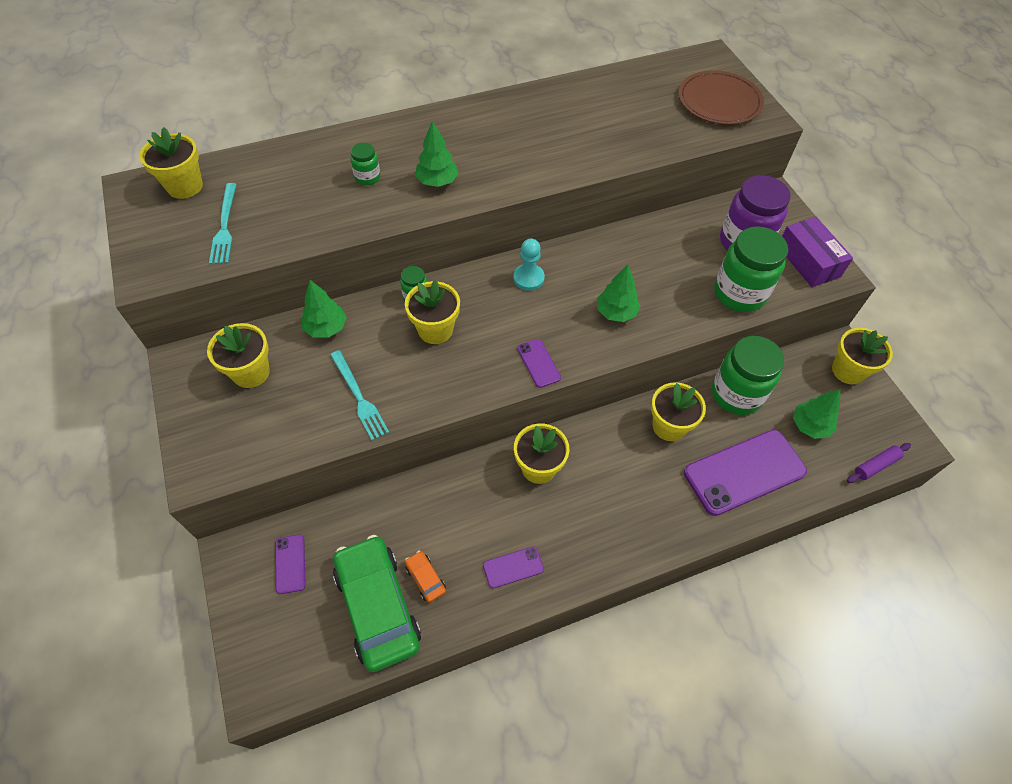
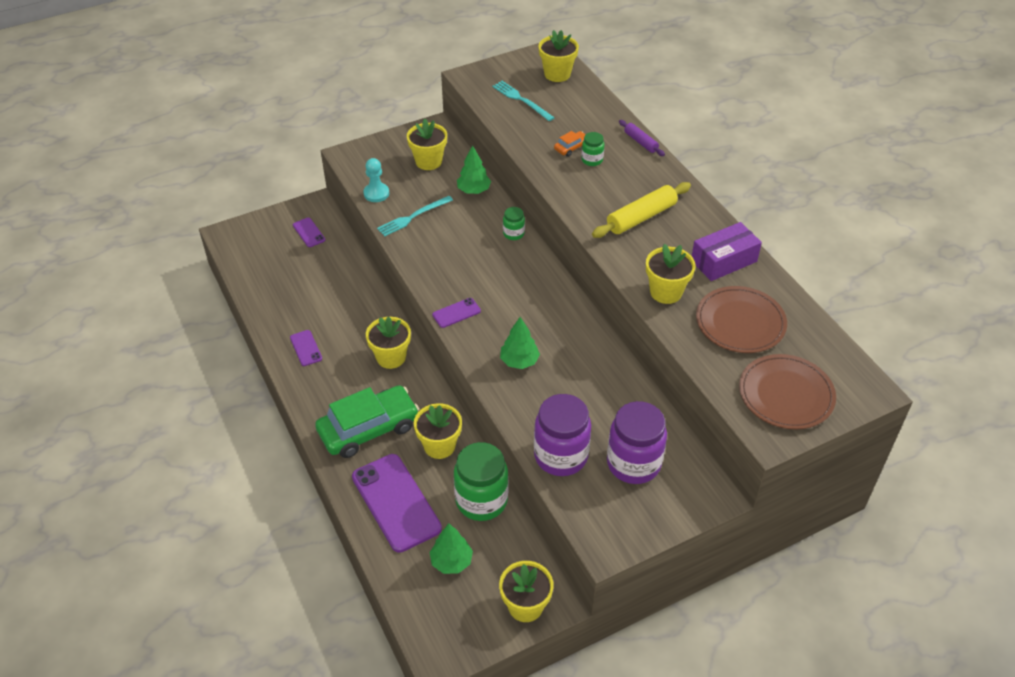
camera: 85 degrees right, 10 degrees down
turquoise fork [209,183,237,264] -> turquoise fork turned 60 degrees clockwise [492,81,555,121]
purple phone [275,534,306,594] -> purple phone turned 75 degrees clockwise [293,218,325,247]
green car [333,535,421,672] -> green car moved to [315,385,419,458]
yellow flower pot [405,280,460,344] -> yellow flower pot moved to [646,244,695,304]
orange car [405,551,446,603] -> orange car moved to [554,131,586,157]
green tree [415,121,459,187] -> none
turquoise pawn [513,238,545,291] -> turquoise pawn moved to [363,158,389,202]
green jar [714,226,788,312] -> purple jar [534,394,591,476]
purple box [782,217,853,287] -> purple box moved to [692,222,762,281]
purple rolling pin [847,443,911,483] -> purple rolling pin moved to [619,120,665,156]
none -> yellow rolling pin [592,182,691,238]
none -> brown plate [696,286,787,353]

